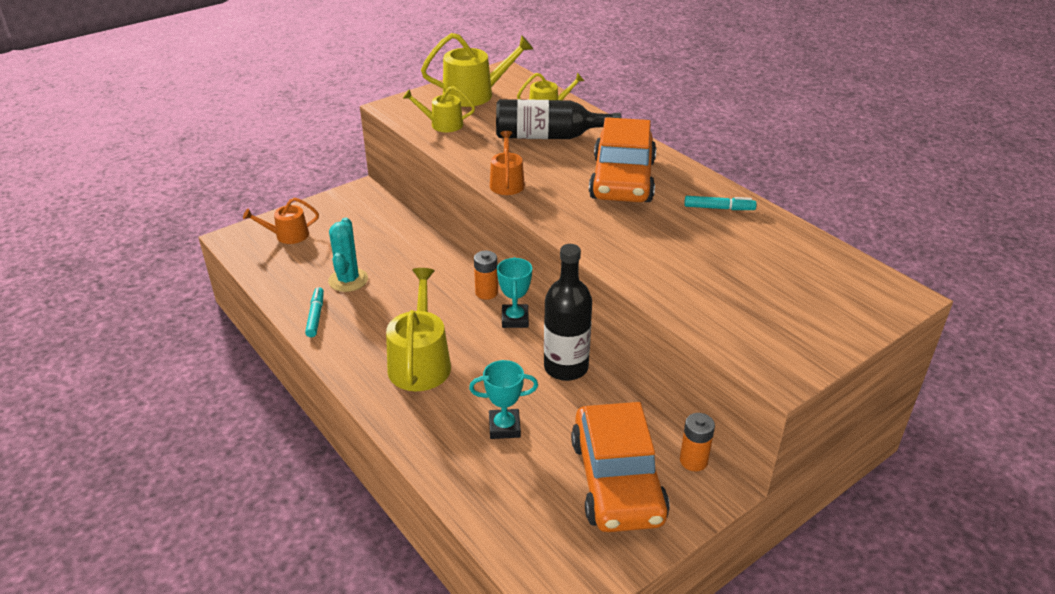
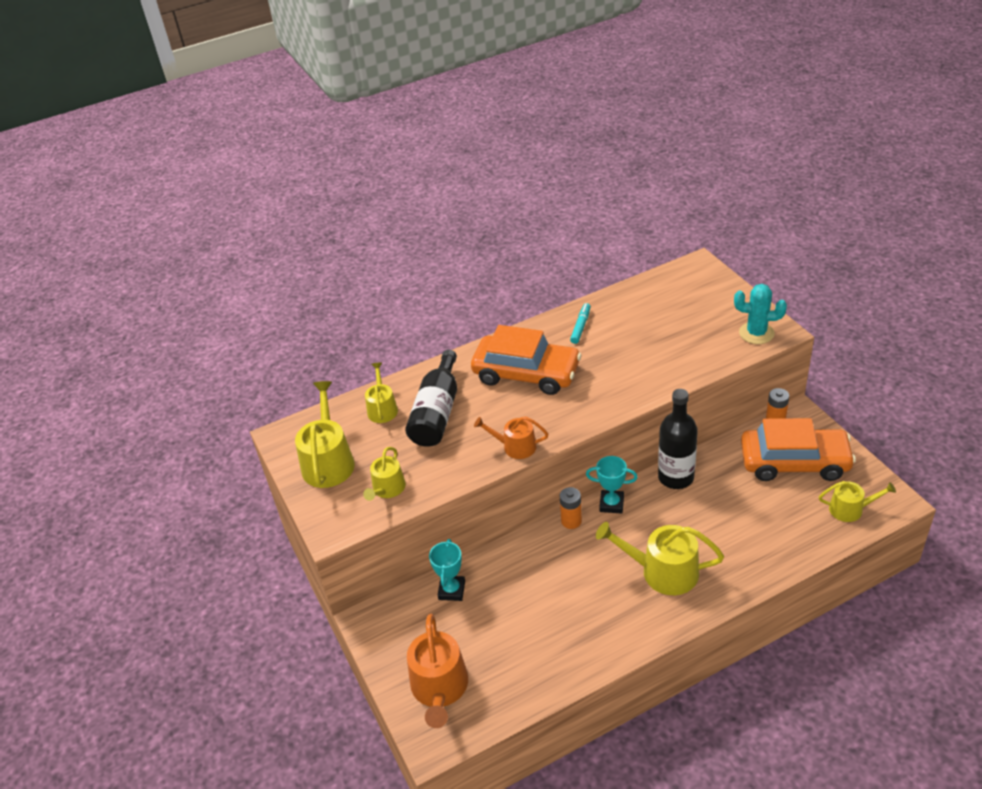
camera: 75 degrees left, 5 degrees up
orange watering can [243,197,319,244] -> orange watering can [407,614,468,728], size x1.65
turquoise marker [305,287,324,337] -> none
turquoise cactus [328,218,368,292] -> turquoise cactus moved to [734,284,787,344]
turquoise trophy [469,360,538,439] -> turquoise trophy moved to [429,539,465,601]
none -> yellow watering can [819,481,896,522]

